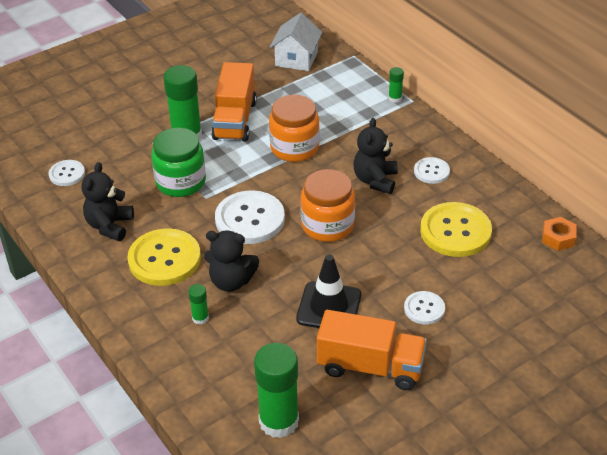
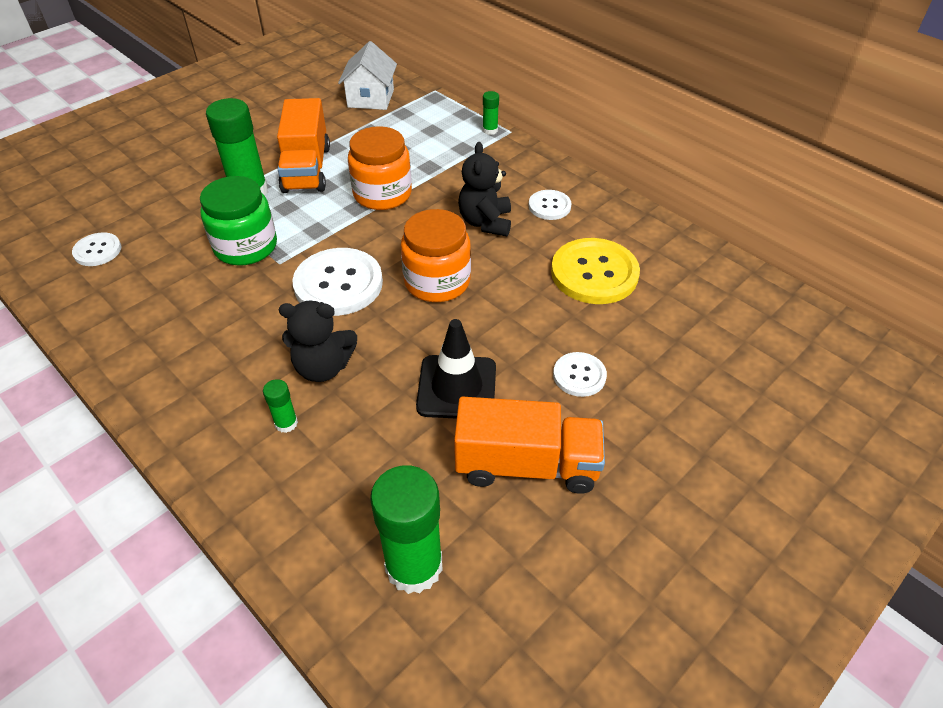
camera: 10 degrees left, 5 degrees up
black teddy bear [81,162,134,241] -> none
yellow button [128,228,201,286] -> none
orange nut [542,217,577,251] -> none

